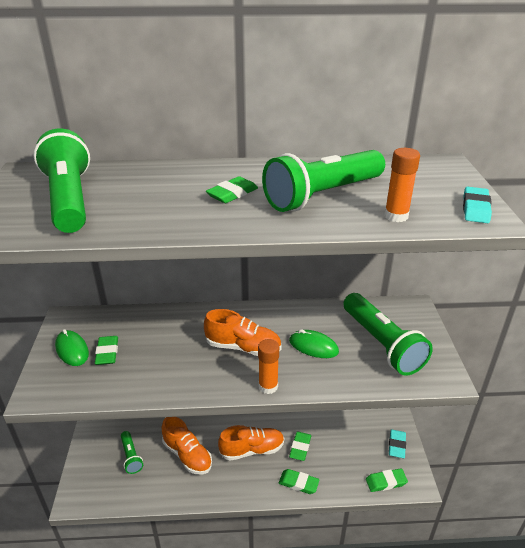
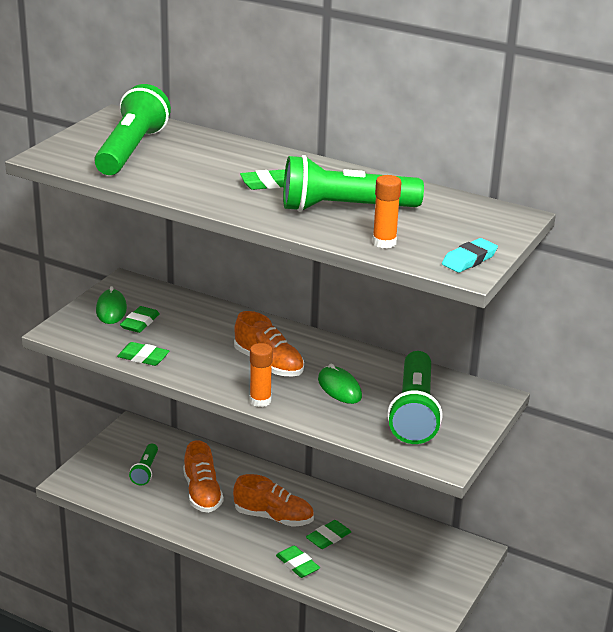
camera: 30 degrees right, 5 degrees down
green eraser [366,469,408,492] -> green eraser moved to [117,342,169,366]
turquoise eraser [389,430,406,458] -> none

